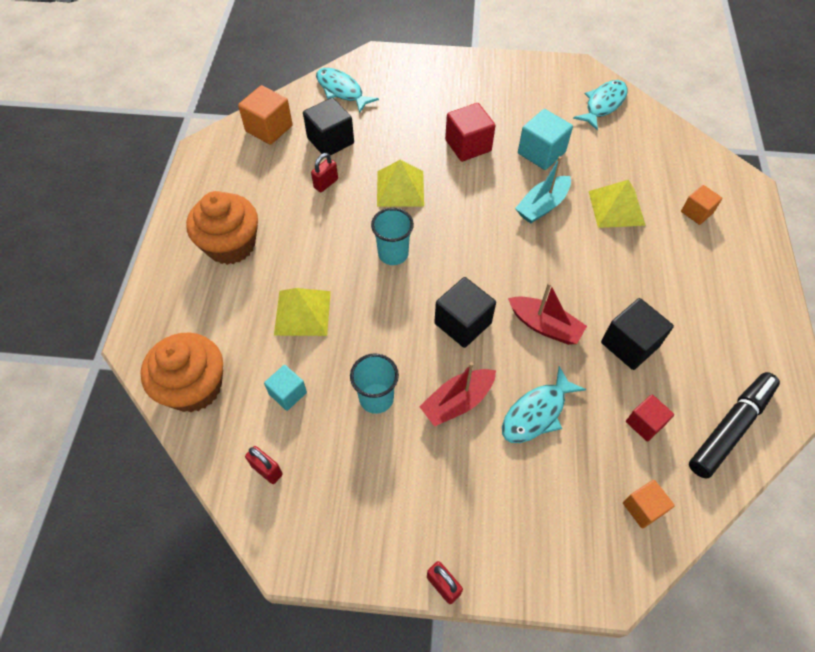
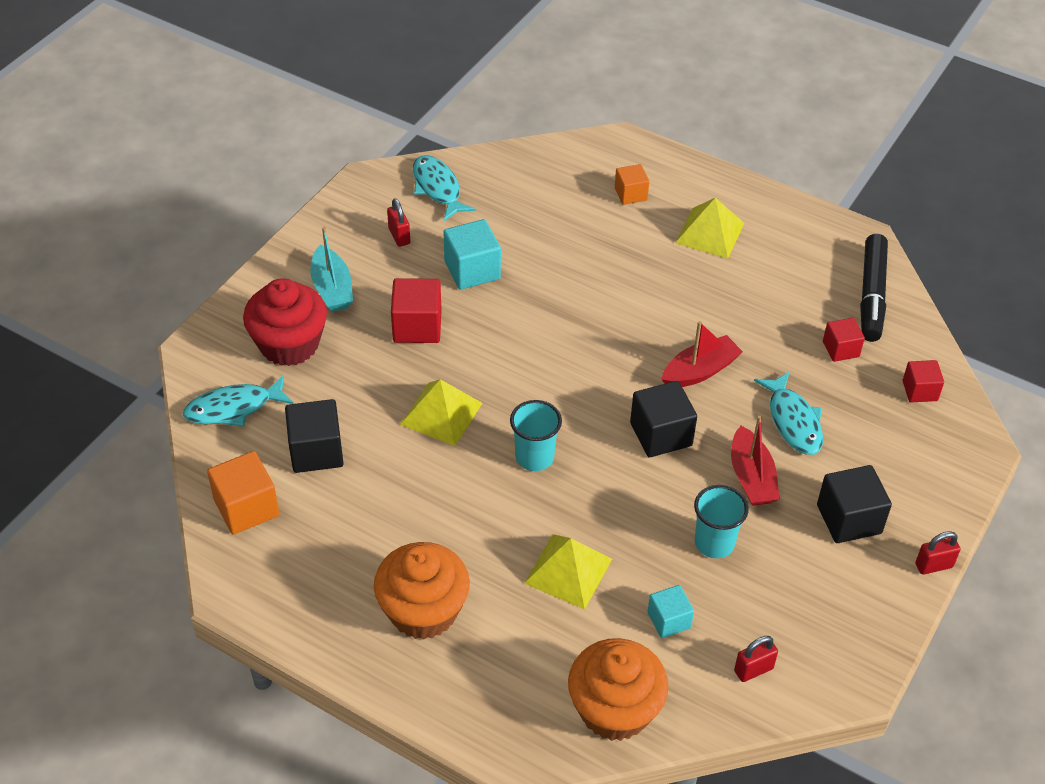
camera: 65 degrees left, 10 degrees down
red padlock [311,153,338,192] -> red padlock moved to [387,198,410,247]
turquoise boat [515,156,571,224] -> turquoise boat moved to [310,227,353,312]
yellow pyramid [589,180,646,228] -> yellow pyramid moved to [675,198,744,259]
black cube [601,298,674,370] -> black cube moved to [817,465,892,543]
orange cube [623,480,675,528] -> red cube [903,360,944,402]
black marker [689,372,780,479] -> black marker turned 150 degrees counterclockwise [860,234,888,342]
none -> red cupcake [243,278,327,366]

